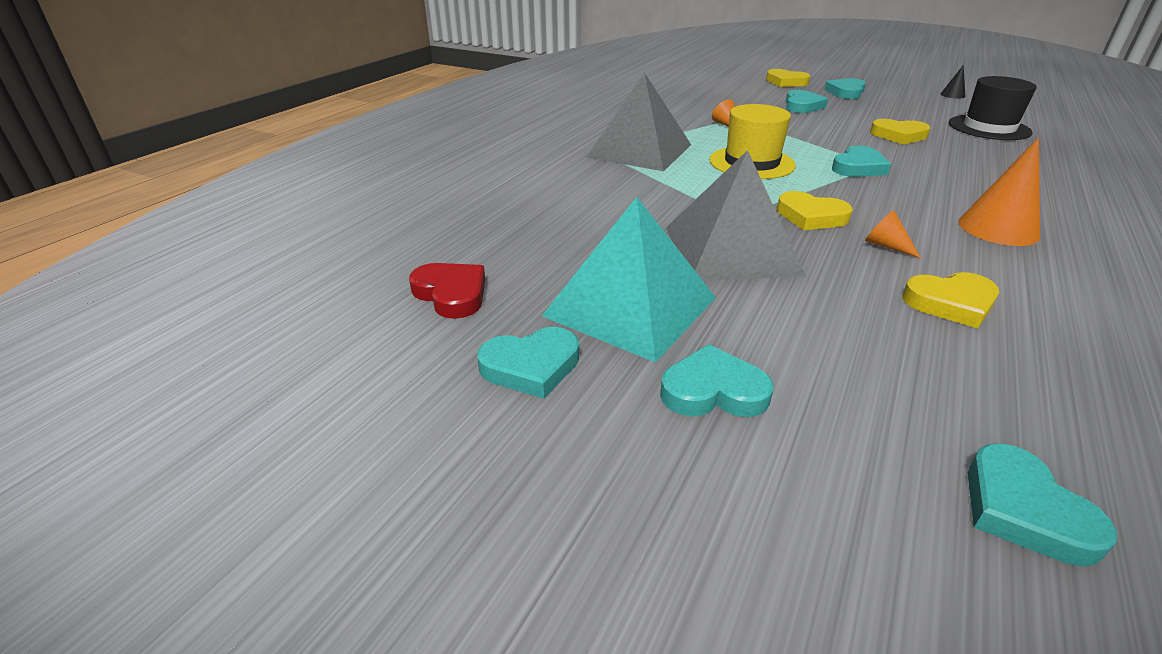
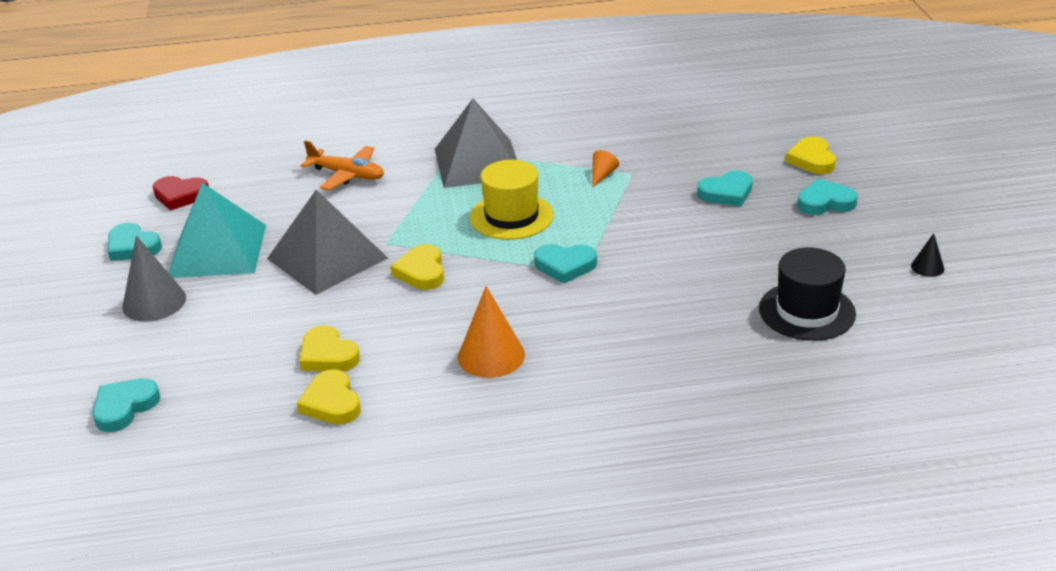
camera: 55 degrees right, 0 degrees up
red heart [409,263,485,319] -> red heart turned 90 degrees clockwise [153,176,209,210]
turquoise heart [660,344,774,417] -> grey cone [122,235,186,322]
orange cone [865,210,921,258] -> none
yellow heart [870,119,930,145] -> yellow heart moved to [297,369,361,425]
none -> orange plane [301,140,384,190]

